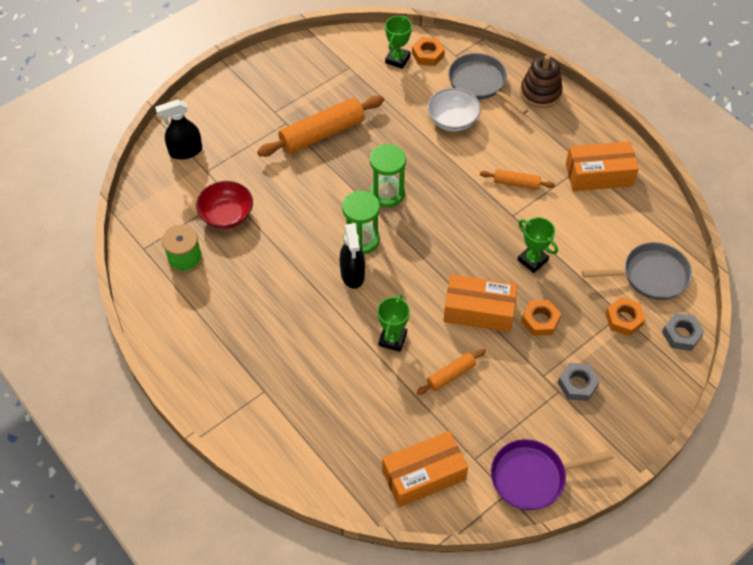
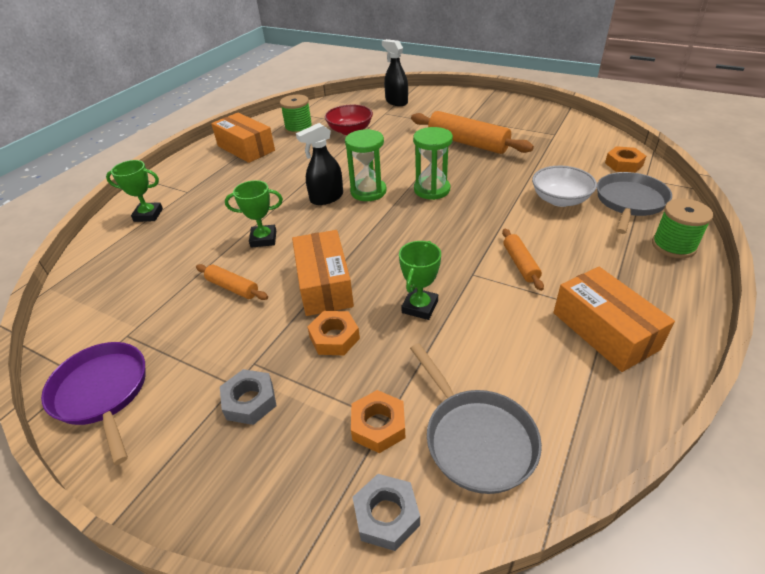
camera: 70 degrees right, 15 degrees down
orange box [382,431,468,507] -> orange box moved to [211,113,275,163]
green trophy [385,16,412,69] -> green trophy moved to [106,160,163,222]
brown stacking toy [520,55,563,108] -> green spool [652,199,713,258]

